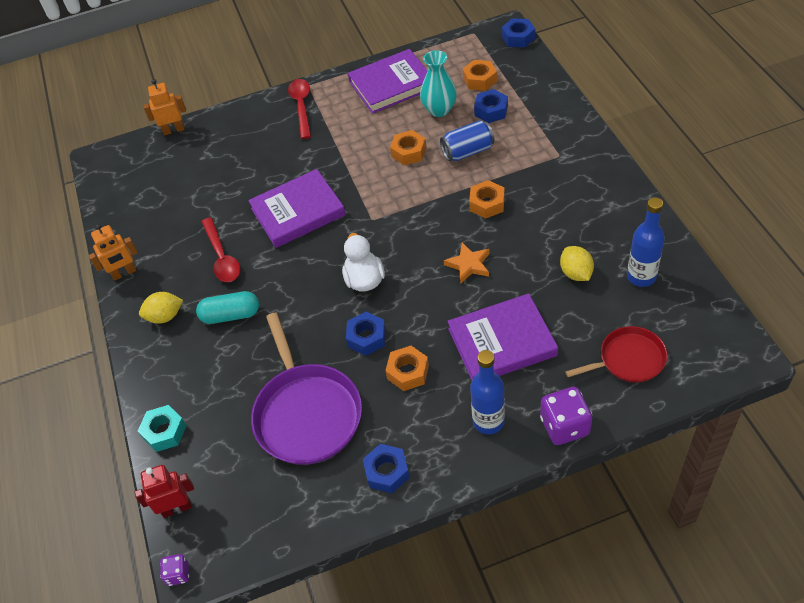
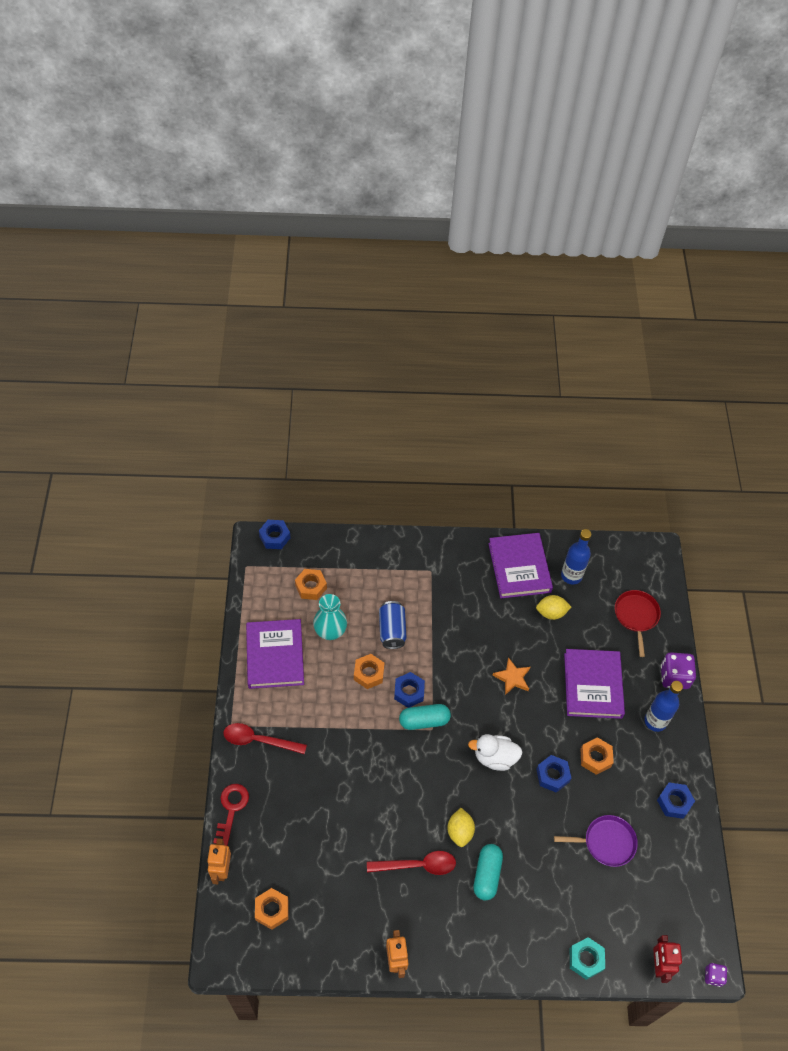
camera: 80 degrees left, 5 degrees up
yellow lemon [139,292,183,324] -> yellow lemon moved to [447,808,475,847]
purple book [248,169,346,248] -> purple book moved to [488,533,553,598]
purple pan [251,312,362,465] -> purple pan [554,815,638,867], size x0.59
orange nut [469,180,505,218] -> orange nut moved to [255,888,289,930]
blue nut [474,89,508,123] -> blue nut moved to [394,672,425,708]
none -> red key [213,784,249,846]
none -> turquoise capsule [399,704,451,730]

